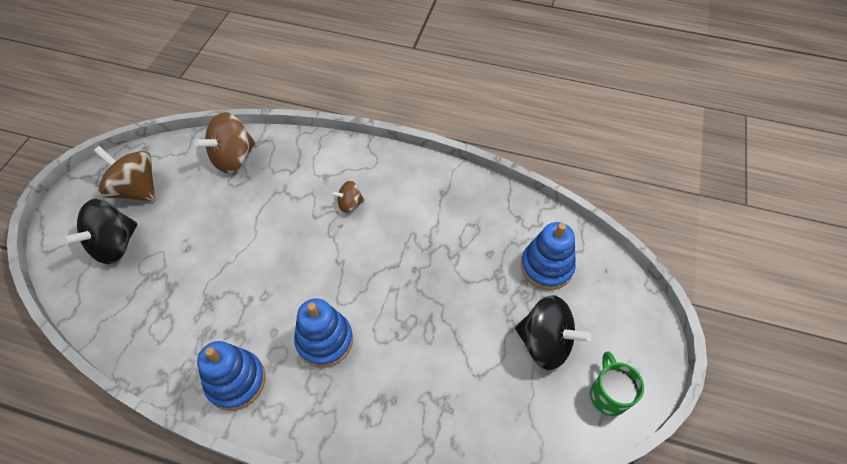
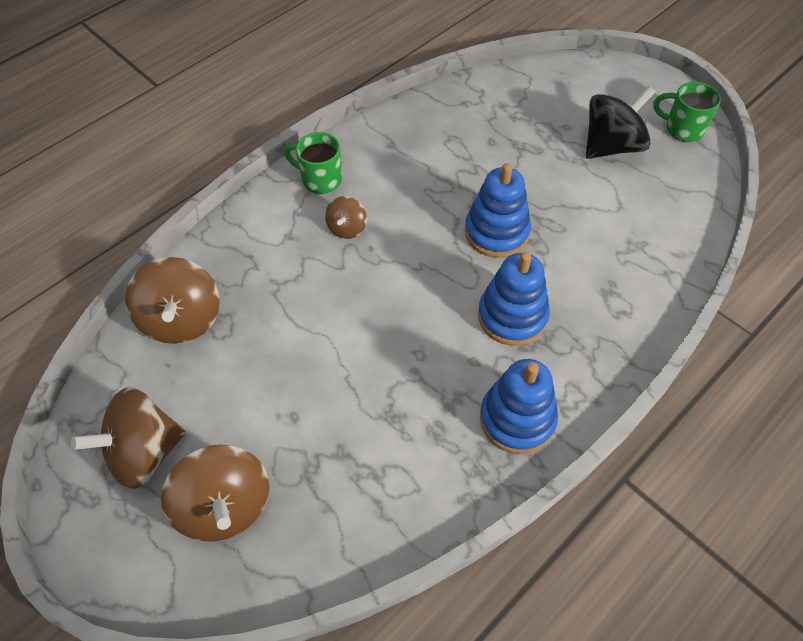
camera: 60 degrees left, 0 degrees up
black spinning top [62,199,137,264] -> brown spinning top [161,444,269,542]
blue stacking toy [521,222,576,290] -> blue stacking toy moved to [465,163,531,258]
none -> green mug [284,132,342,194]

